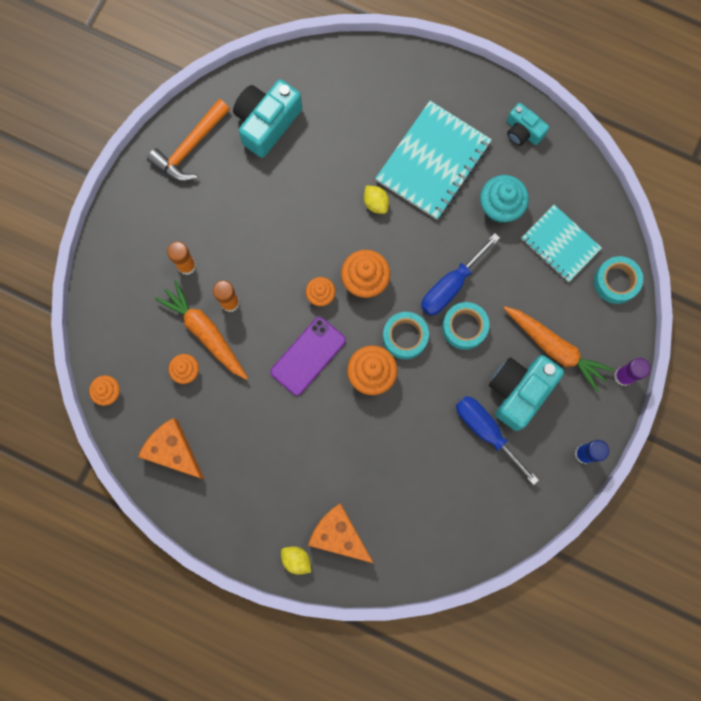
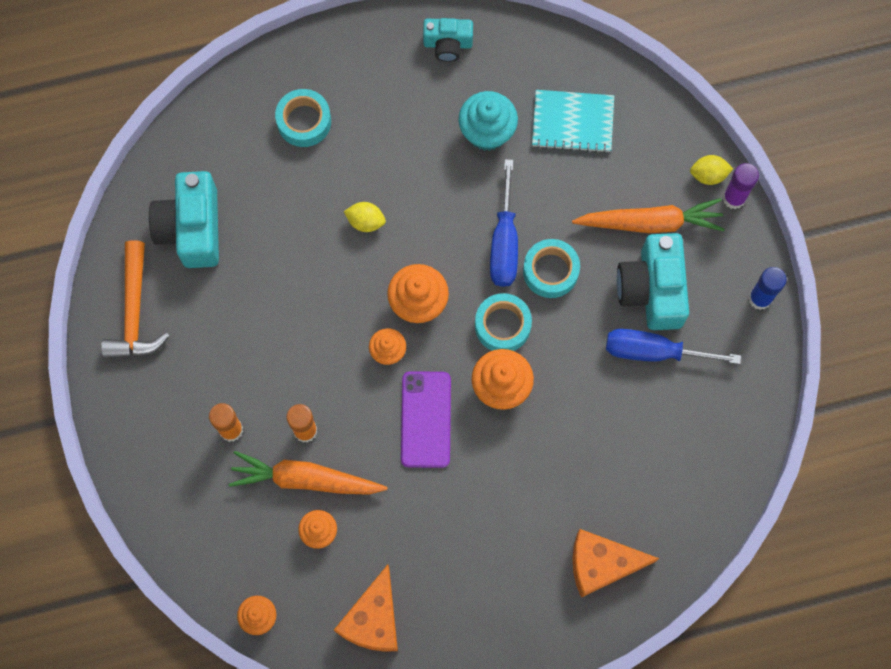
camera: 40 degrees left, 5 degrees down
orange cheese [138,418,204,479] -> orange cheese turned 75 degrees counterclockwise [334,565,398,652]
yellow lemon [281,546,311,575] -> yellow lemon moved to [690,155,733,185]
turquoise notebook [375,101,492,220] -> none
turquoise tape [594,256,643,304] -> turquoise tape moved to [275,89,331,147]

